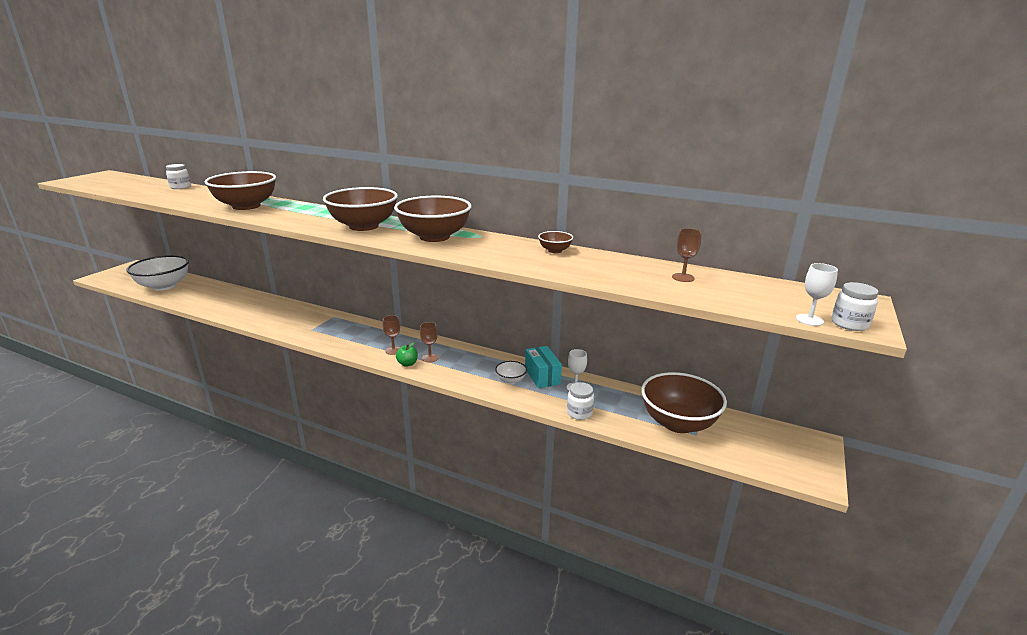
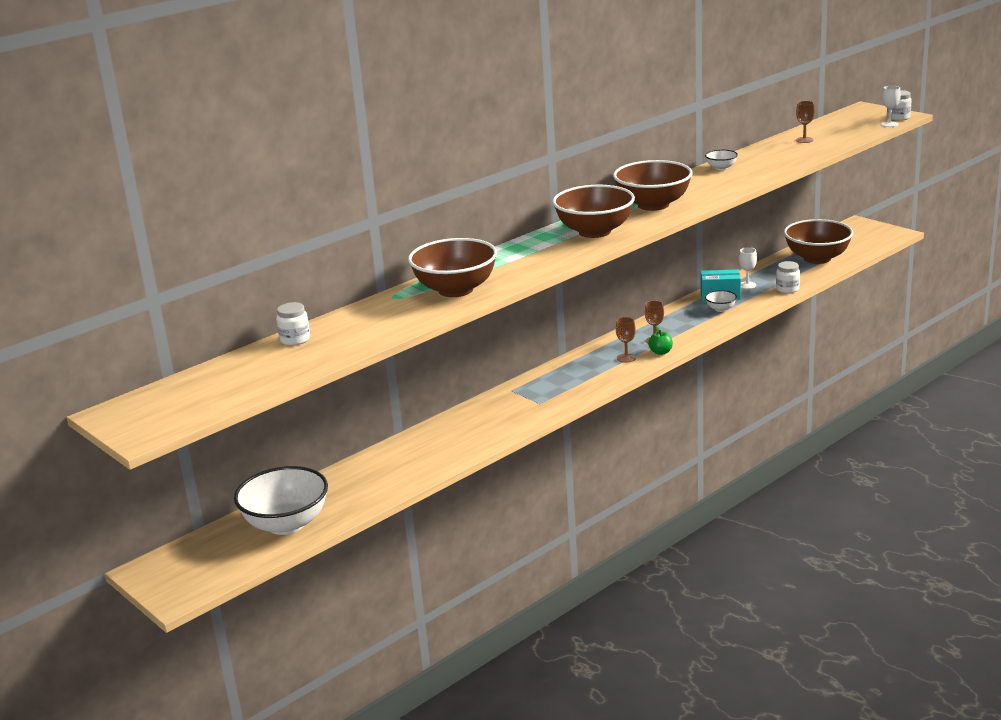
camera: 65 degrees left, 0 degrees up
brown bowl [538,231,573,253] -> white bowl [705,150,738,170]

